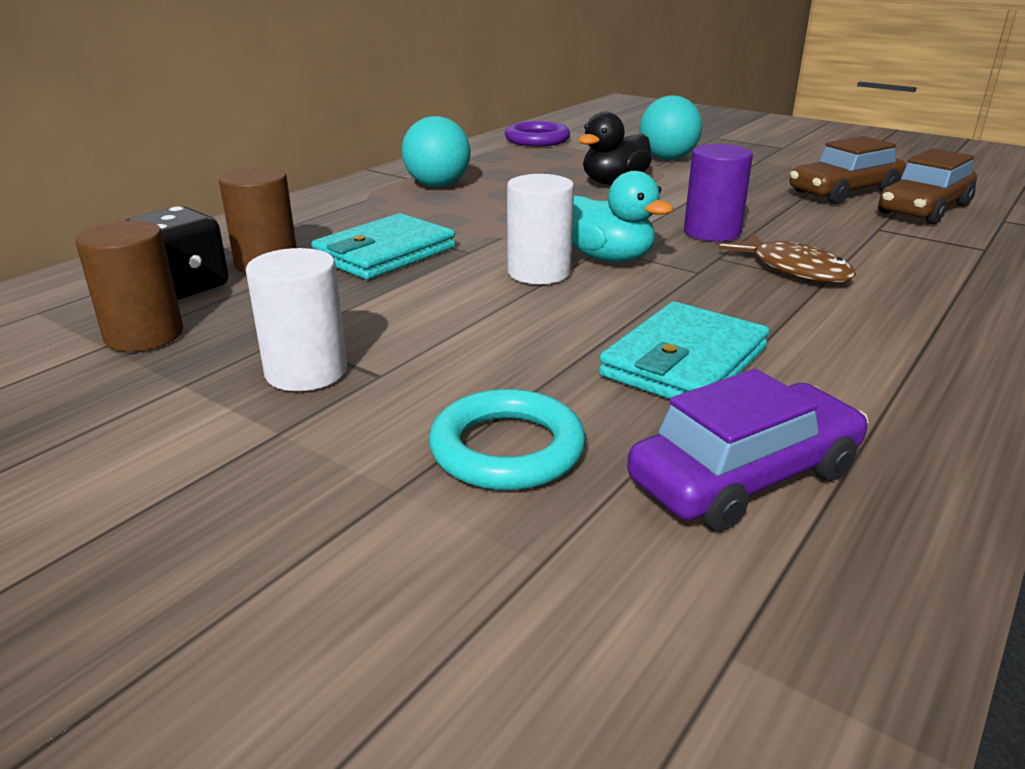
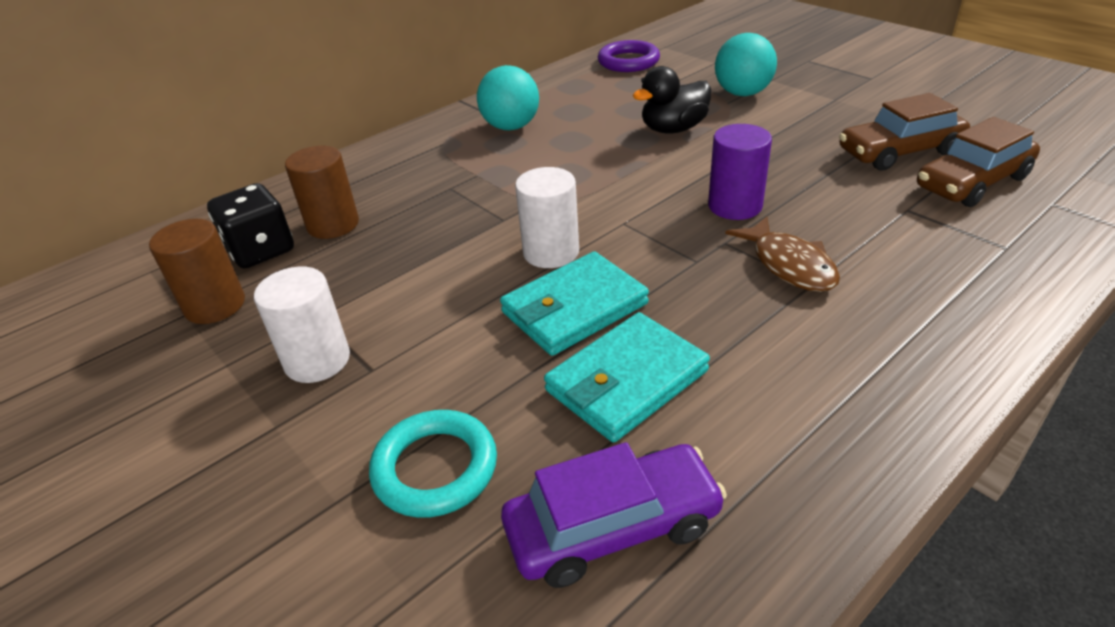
camera: 15 degrees right, 10 degrees up
turquoise wallet [311,213,455,280] -> turquoise wallet moved to [500,251,649,356]
turquoise duck [572,171,673,262] -> none

